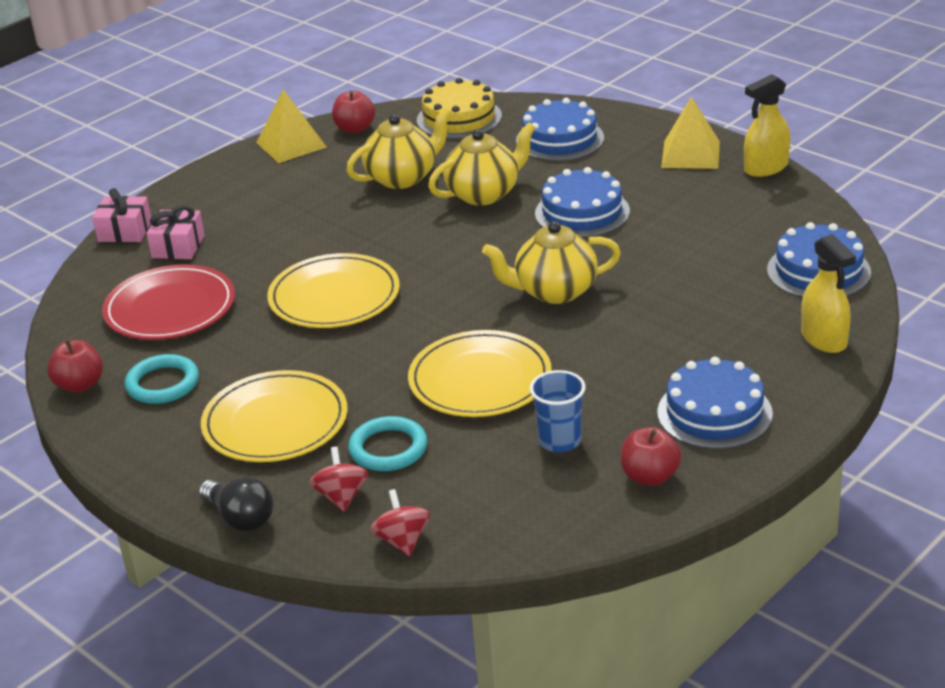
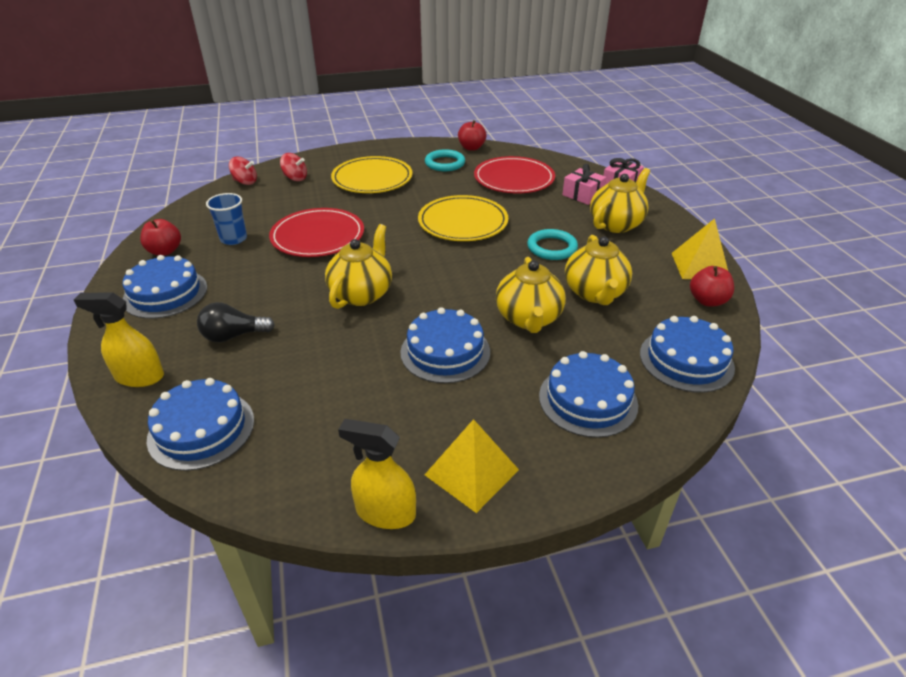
camera: 120 degrees right, 5 degrees up
black light bulb [199,477,274,532] -> black light bulb moved to [197,302,275,342]
turquoise ring [348,416,428,471] -> turquoise ring moved to [527,229,578,260]
yellow plate [408,330,552,417] -> red plate [269,208,364,257]
yellow cake [417,78,502,139] -> blue cake [640,316,735,393]
yellow spray bottle [744,74,790,177] -> yellow spray bottle turned 75 degrees counterclockwise [338,419,416,529]
none -> yellow teapot [590,168,650,233]

